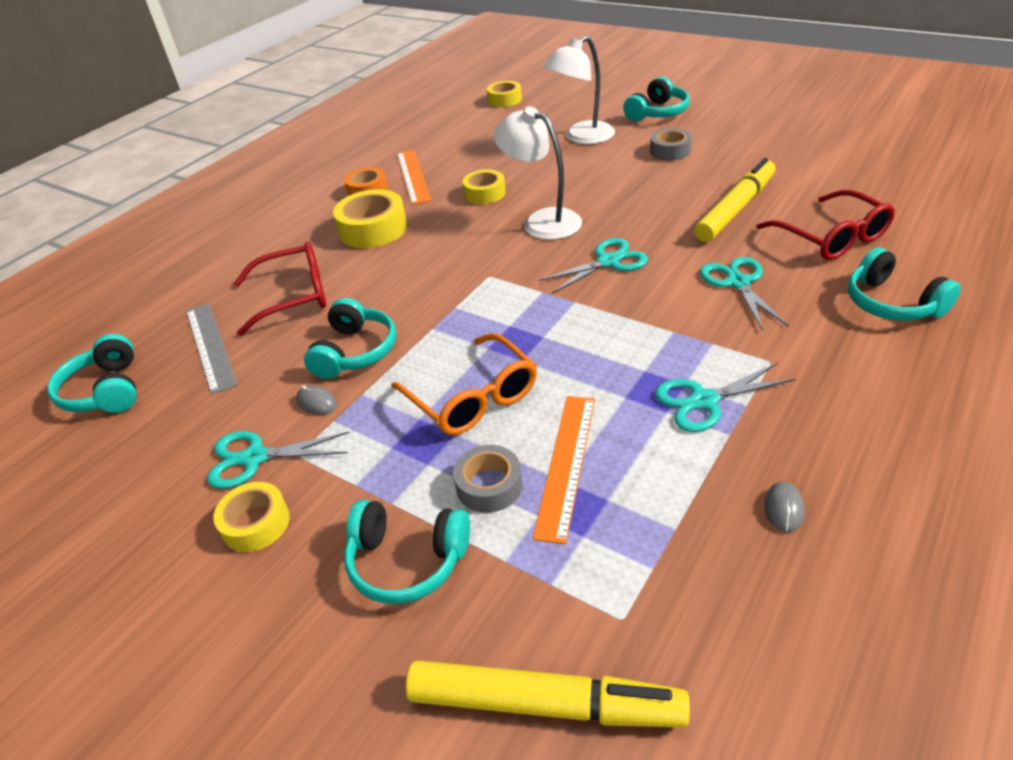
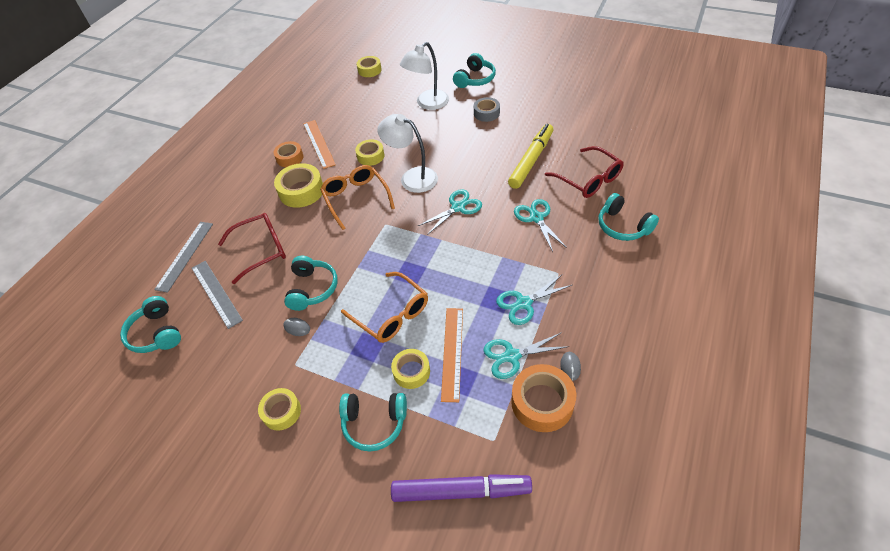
camera: 10 degrees left, 10 degrees up
turquoise scissors [207,431,349,489] -> turquoise scissors moved to [483,332,569,379]
yellow marker [406,660,690,728] -> purple marker [391,474,532,502]
grey tape [453,445,523,513] -> yellow tape [391,349,430,389]
none -> grey ruler [154,222,213,293]
none -> orange glasses [320,165,395,230]
none -> orange tape [511,364,576,432]

